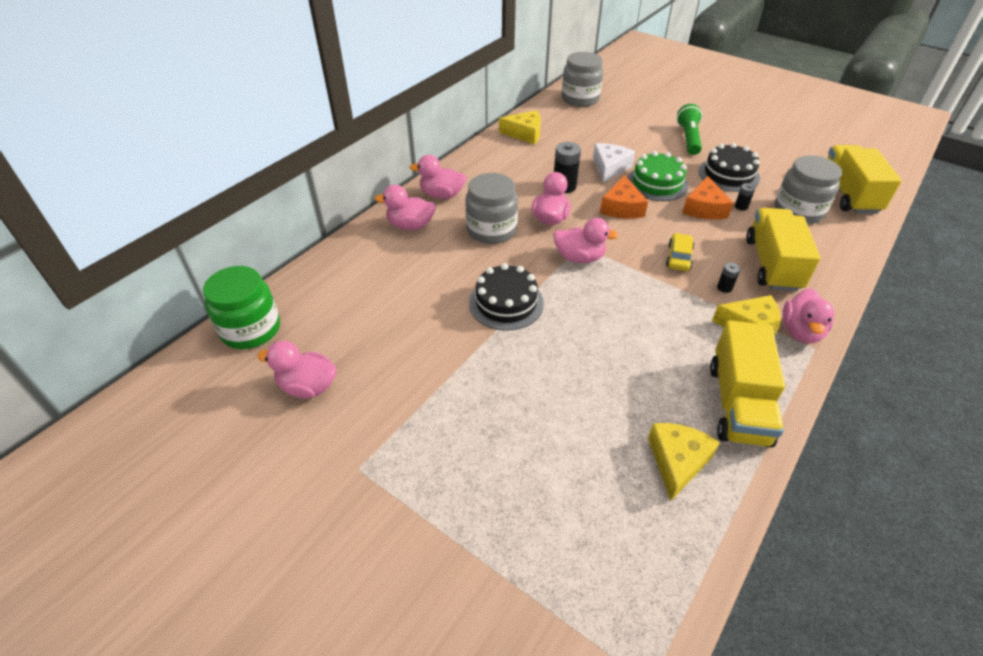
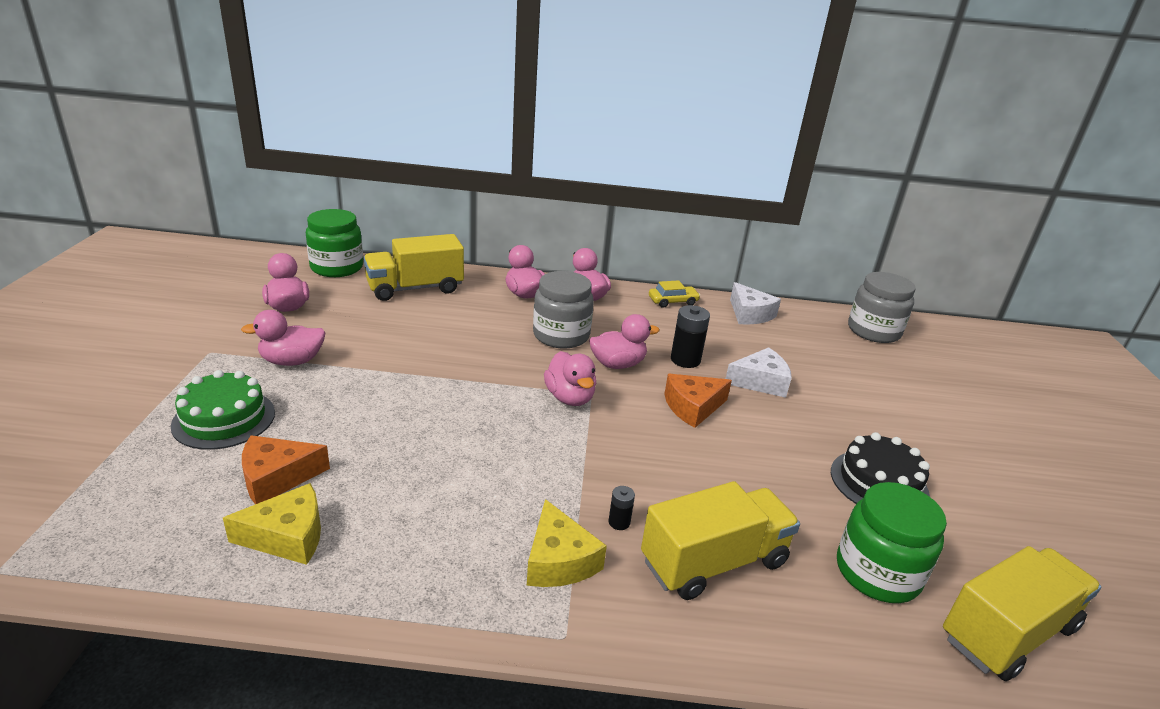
camera: 55 degrees right, 15 degrees down
black cake [469,263,544,331] -> none
yellow cheese [499,110,541,145] -> white cheese [730,282,781,325]
green cake [627,151,688,201] -> green cake moved to [171,370,275,450]
yellow car [666,233,694,271] -> yellow car moved to [649,280,700,308]
green flashlight [677,104,702,155] -> none
orange cheese [682,176,733,219] -> orange cheese moved to [242,435,330,504]
yellow truck [710,320,785,448] -> yellow truck moved to [363,234,464,301]
black battery [735,183,755,211] -> none
grey jar [774,155,842,224] -> green jar [837,482,947,603]
pink duck [782,288,834,343] -> pink duck moved to [241,310,326,366]

